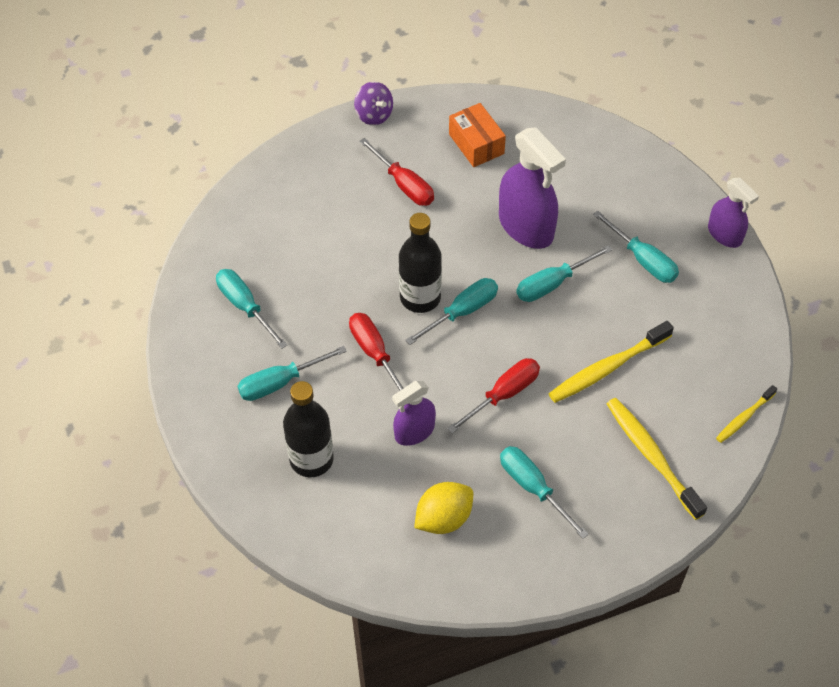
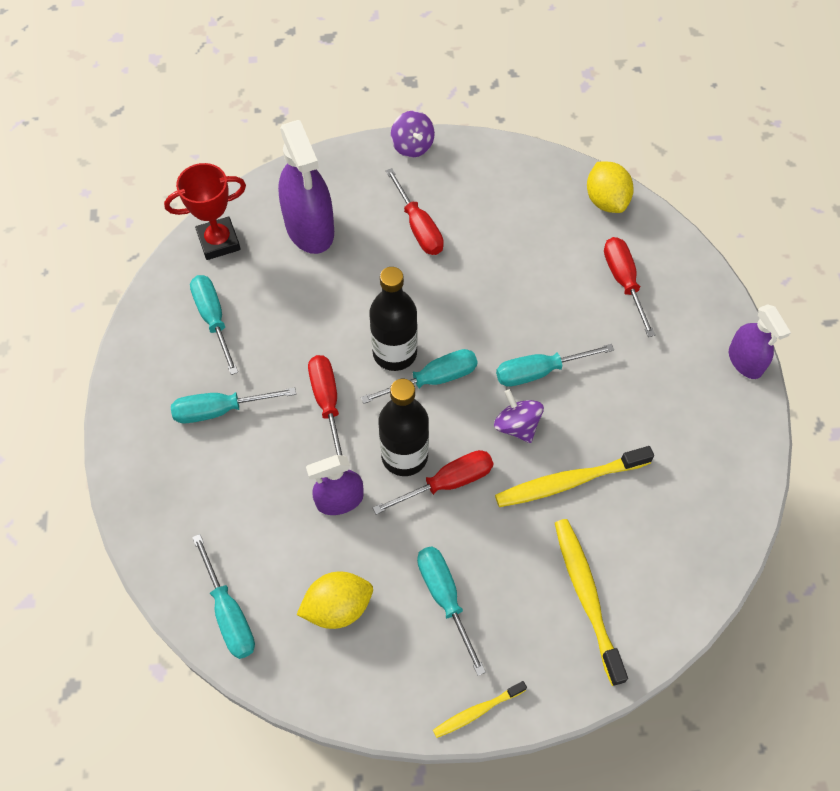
camera: 15 degrees right, 5 degrees up
black bottle [283,381,334,477] -> black bottle moved to [379,379,429,476]
orange box [449,103,506,167] -> none
purple spray bottle [499,127,566,249] -> purple spray bottle moved to [278,120,334,254]
turquoise screwdriver [593,211,679,283] -> turquoise screwdriver moved to [192,534,255,659]
yellow toothbrush [716,385,777,443] -> yellow toothbrush moved to [433,681,527,738]
none -> red trophy [164,163,246,260]
none -> purple spinning top [494,389,544,443]
none -> yellow lemon [587,162,634,213]
none -> red screwdriver [604,237,655,337]

